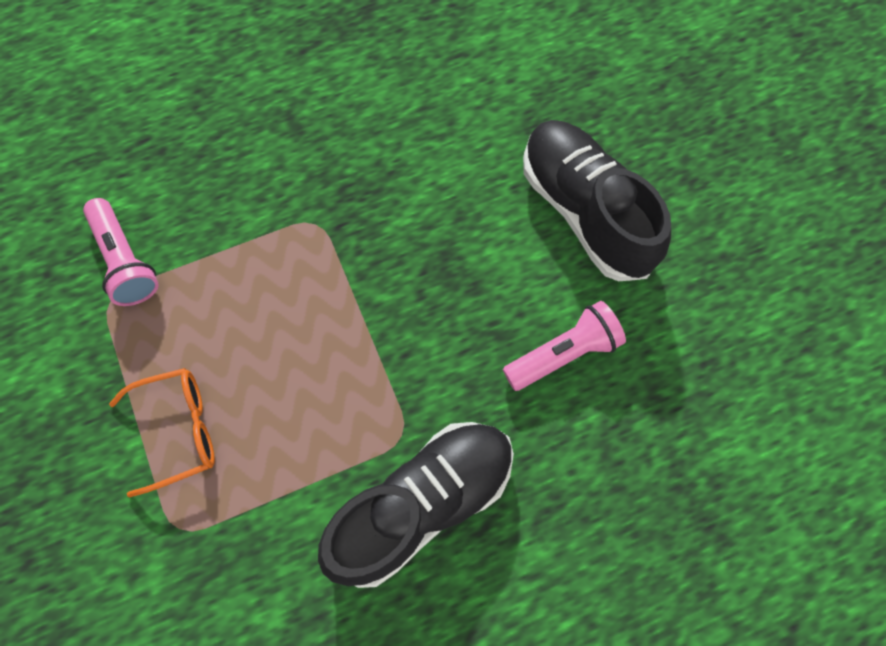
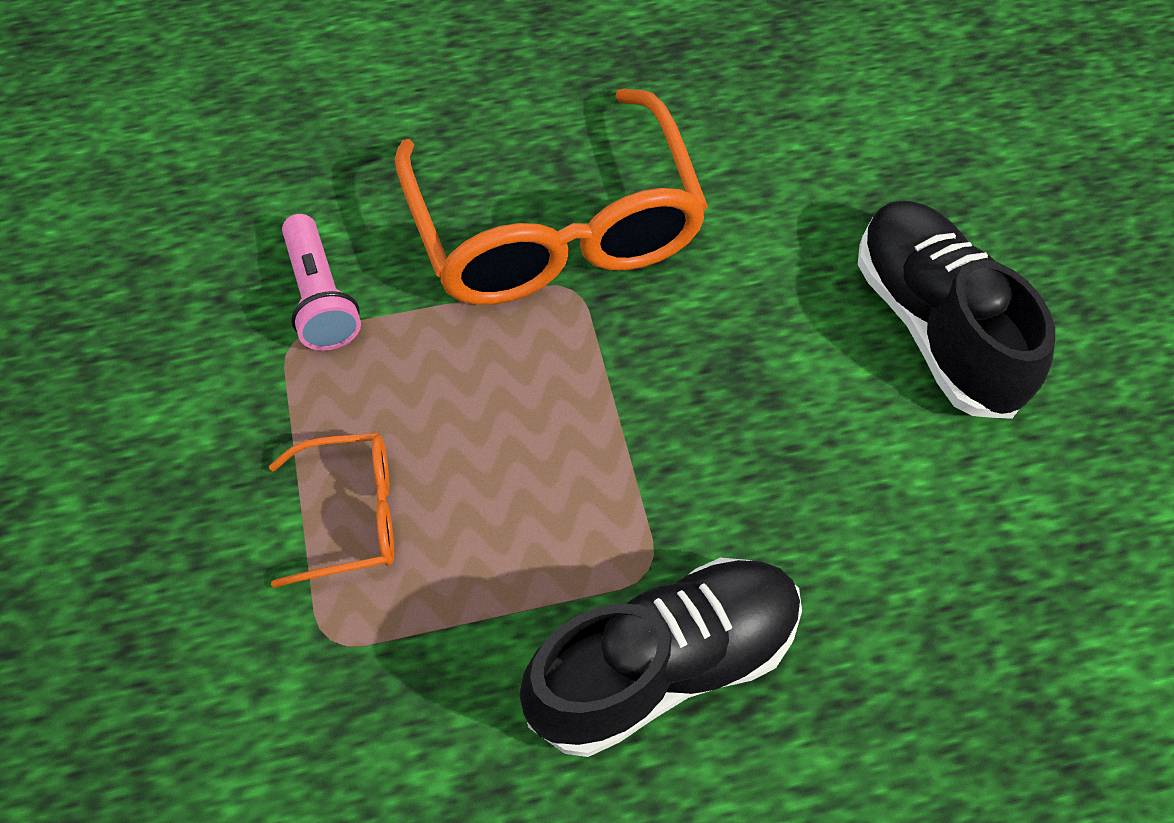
camera: 10 degrees right, 10 degrees down
pink flashlight [503,301,626,391] -> none
none -> orange glasses [395,88,708,305]

